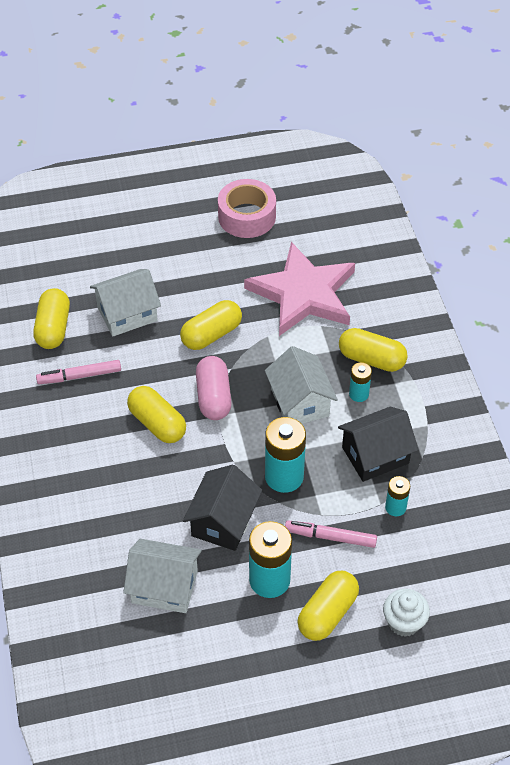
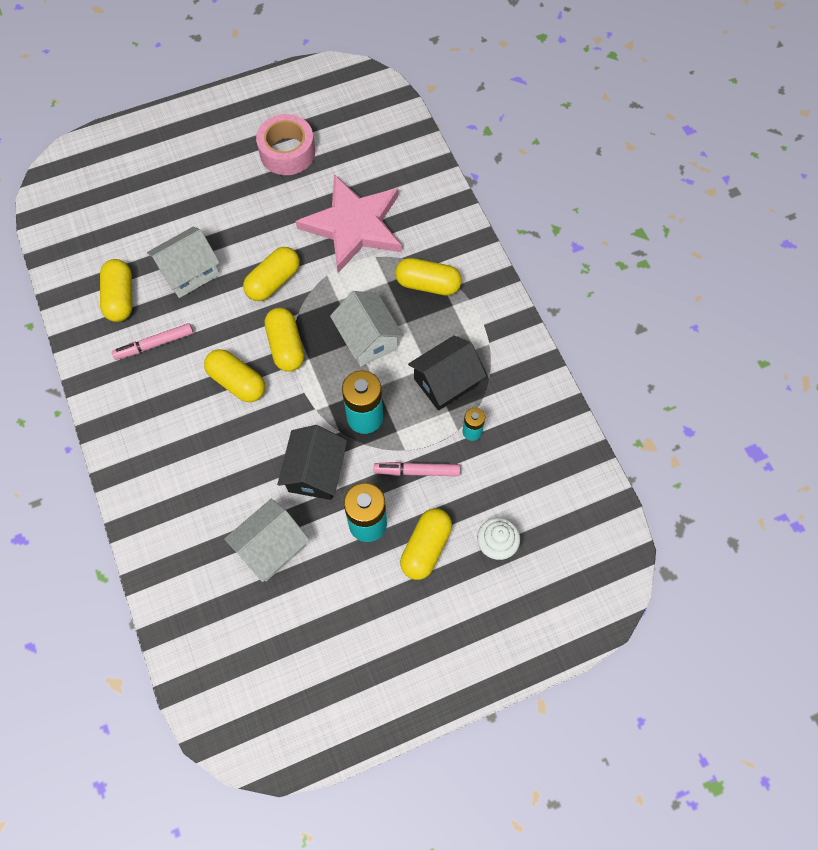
camera: 10 degrees left, 15 degrees up
white house [123,539,202,613] -> white house turned 45 degrees counterclockwise [224,499,310,582]
pink capsule [196,356,232,420] -> yellow capsule [265,308,304,372]
turquoise battery [349,362,372,402] -> none

